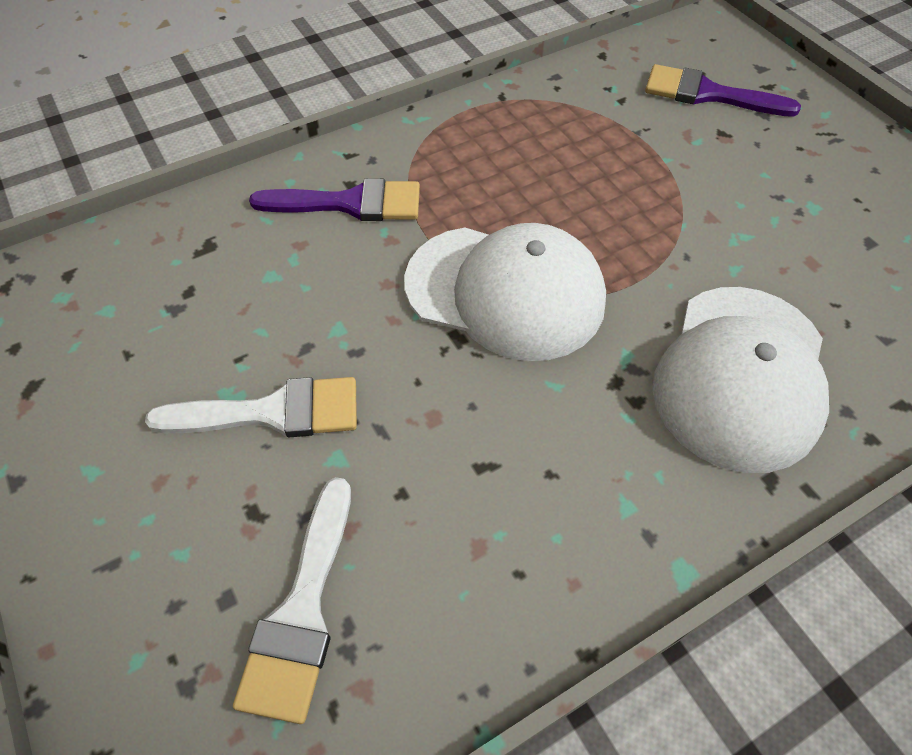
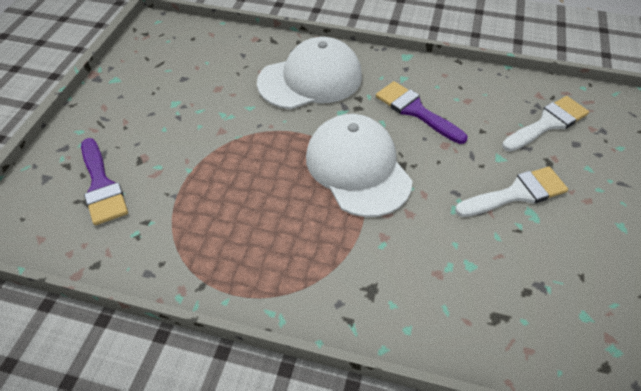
camera: 135 degrees left, 5 degrees down
white brush [145,377,357,437] -> white brush turned 120 degrees clockwise [455,167,568,217]
purple brush [249,178,420,221] -> purple brush moved to [376,81,467,144]

